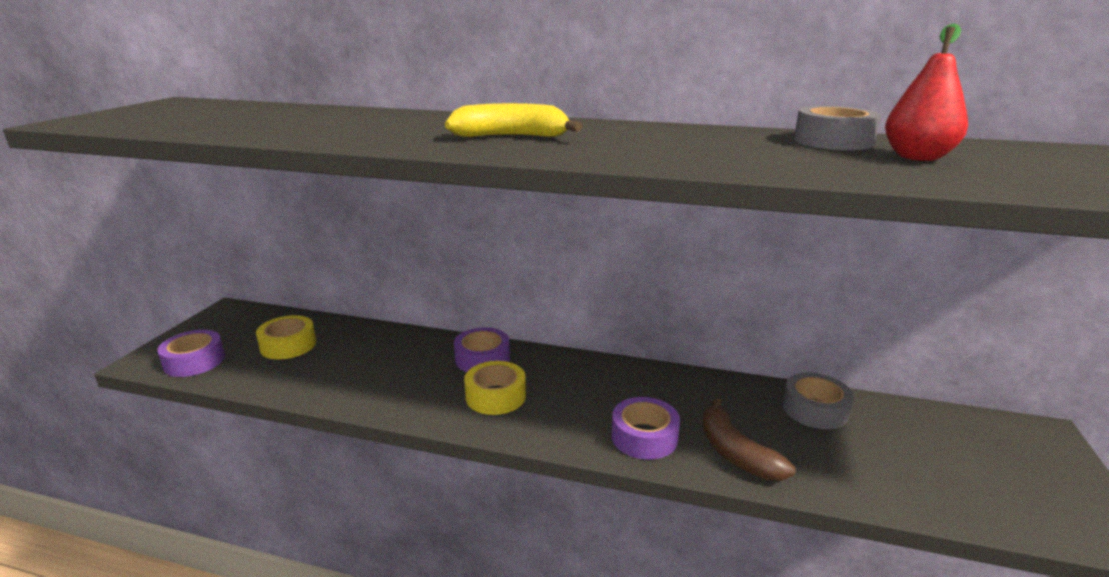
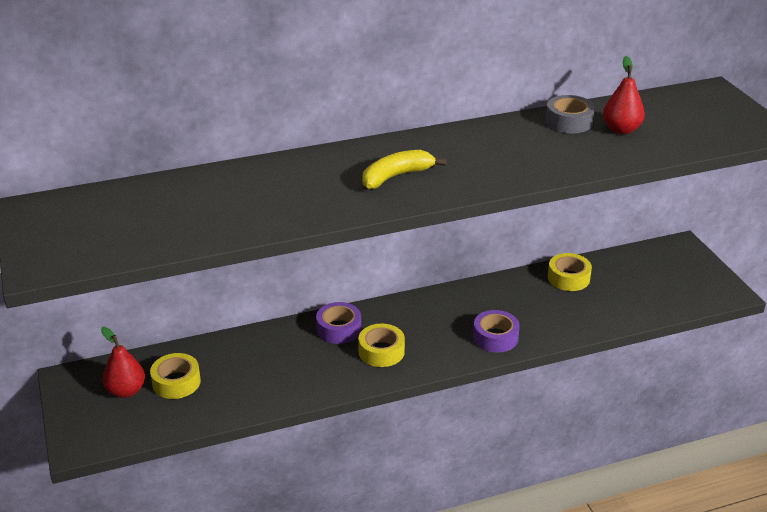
camera: 35 degrees left, 10 degrees up
purple tape [157,330,225,377] -> none
brown banana [702,398,796,481] -> none
grey tape [782,372,854,429] -> yellow tape [548,253,592,291]
none -> red pear [101,327,145,398]

